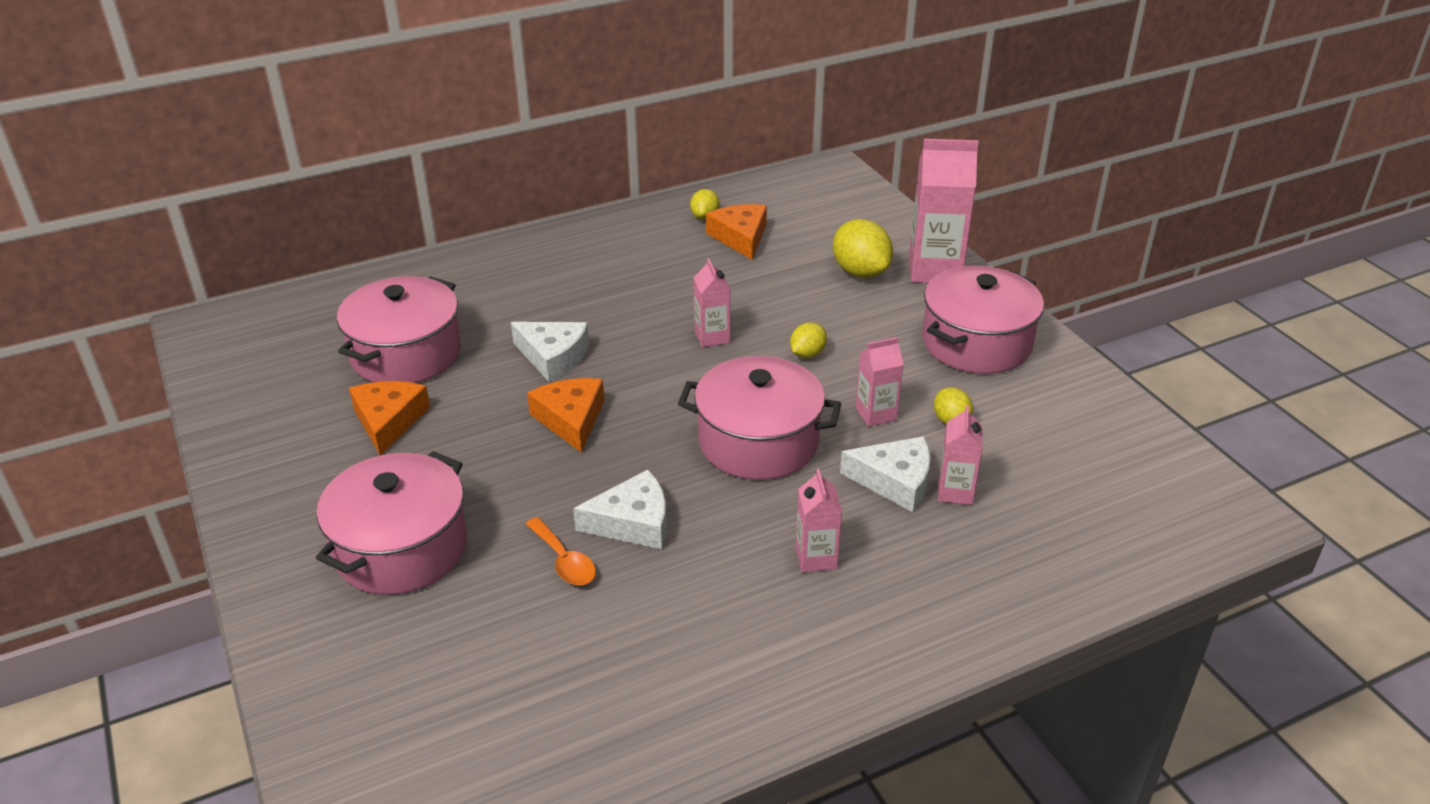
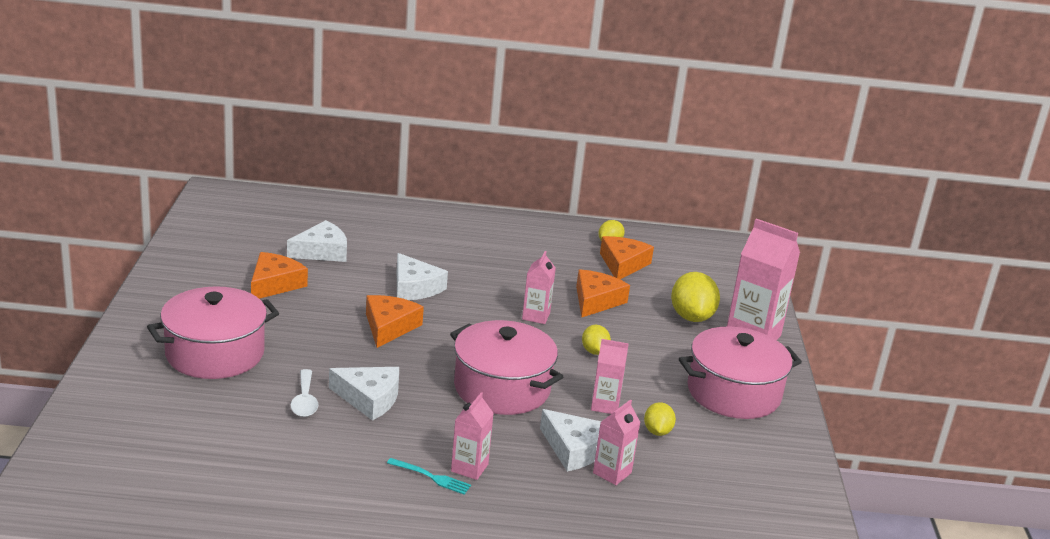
camera: 25 degrees right, 10 degrees down
pink pot [337,276,461,383] -> white cheese [287,220,347,262]
orange spoon [526,517,596,585] -> white spoon [291,369,318,417]
yellow lemon [790,323,827,358] -> yellow lemon turned 75 degrees counterclockwise [582,325,611,355]
none -> turquoise fork [387,458,471,495]
none -> orange cheese [576,269,630,317]

